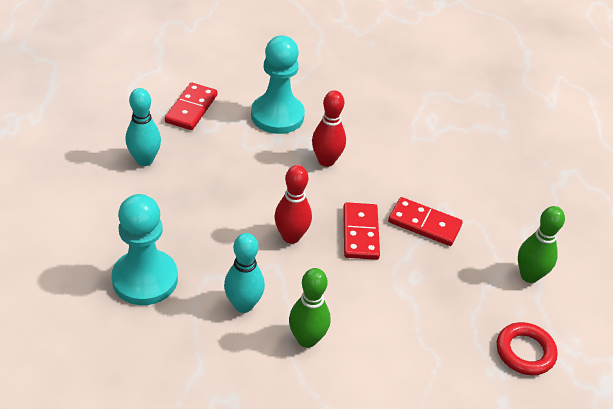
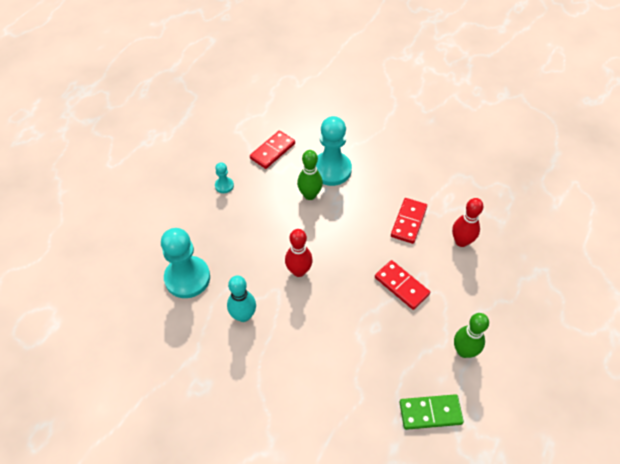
camera: 25 degrees right, 10 degrees up
turquoise bowling pin [126,88,161,166] -> turquoise pawn [215,162,234,193]
green bowling pin [289,268,330,348] -> green bowling pin moved to [297,150,323,200]
red bowling pin [312,90,346,167] -> red bowling pin moved to [452,198,484,247]
red domino [343,202,380,260] -> red domino moved to [391,198,427,244]
red ring [497,322,558,376] -> green domino [399,394,464,430]

